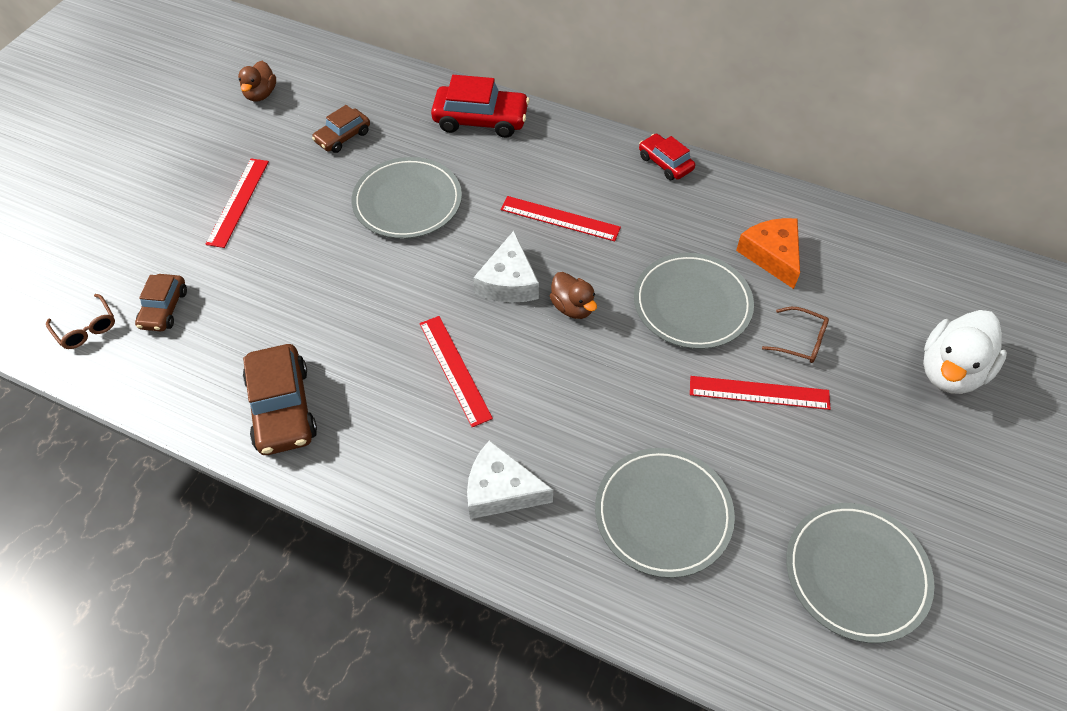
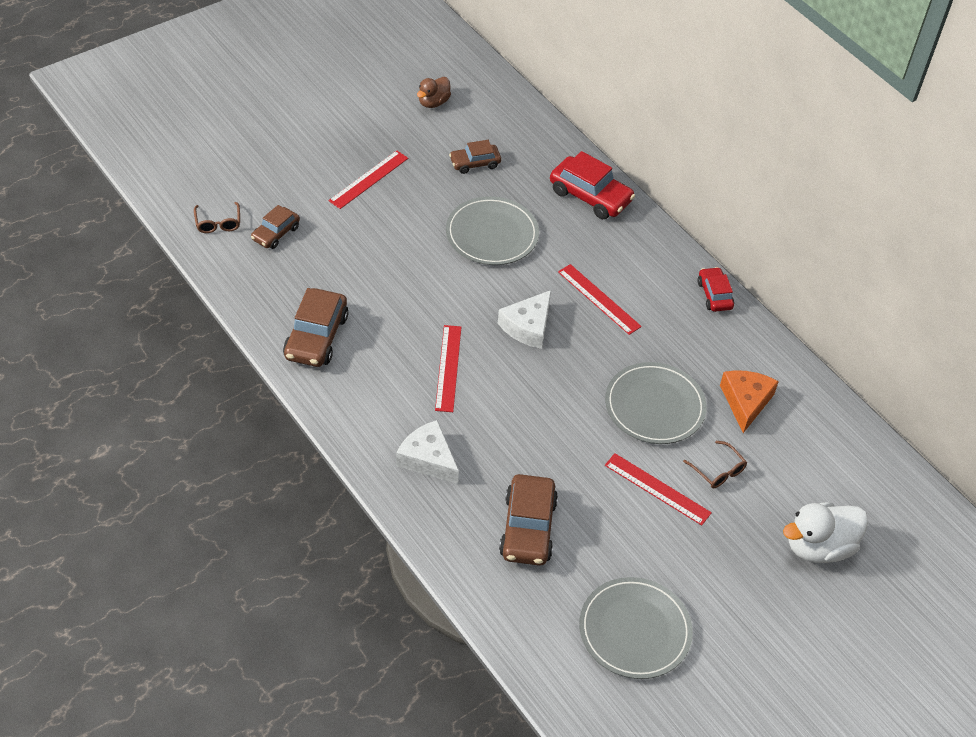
camera: 25 degrees right, 5 degrees down
brown duck [550,272,597,319] -> none
grey plate [595,448,735,578] -> brown car [499,474,558,566]

